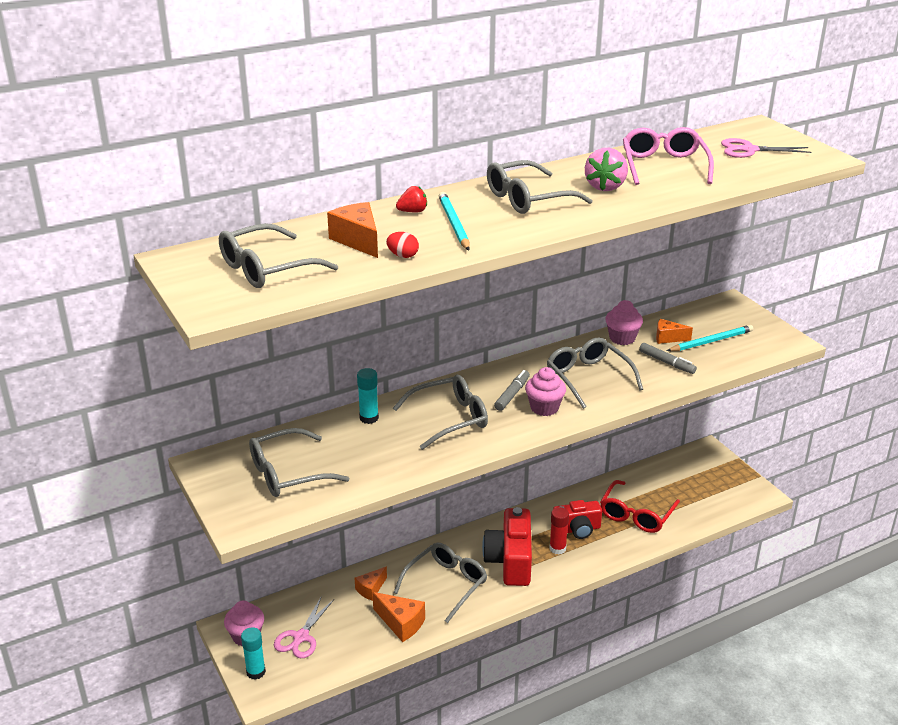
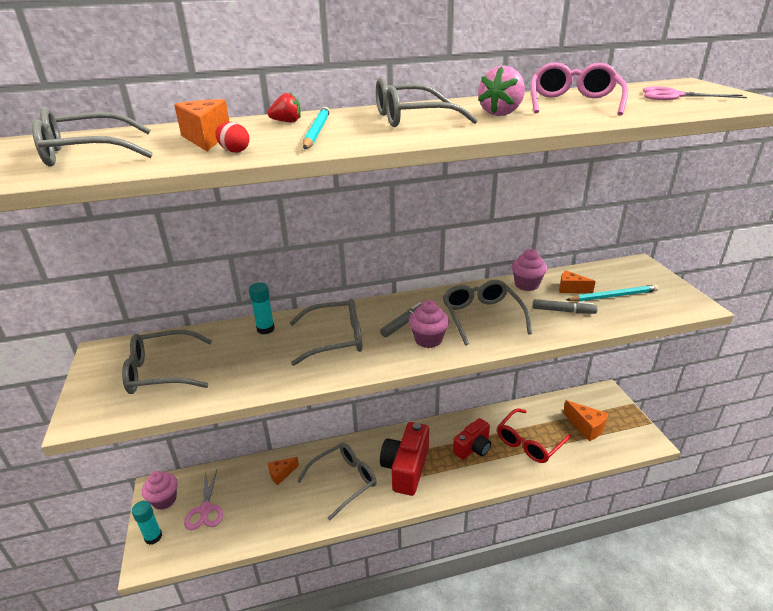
camera: 15 degrees right, 0 degrees up
pink scissors [274,596,334,658] -> pink scissors turned 45 degrees counterclockwise [184,470,223,530]
orange cheese [372,592,425,642] -> orange cheese moved to [563,400,609,441]
red glue stick [549,507,569,555] -> none
red camera [553,500,602,539] -> red camera turned 45 degrees counterclockwise [453,418,491,460]
grey marker [639,343,697,374] -> grey marker turned 45 degrees counterclockwise [533,299,598,314]

